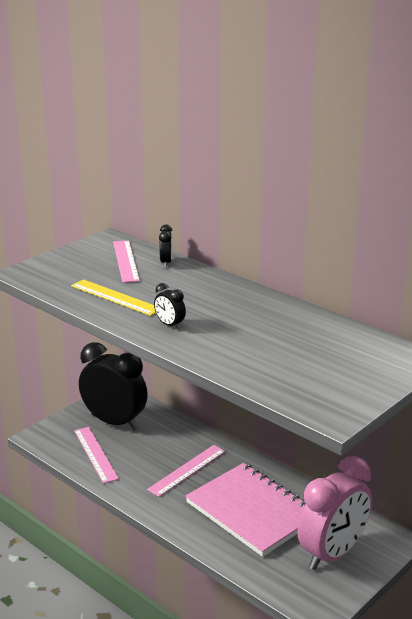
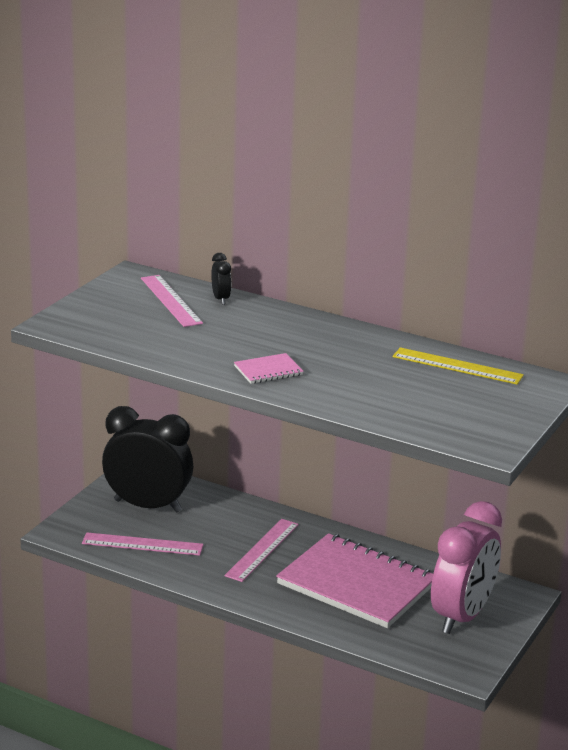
camera: 15 degrees left, 0 degrees up
yellow ruler [71,279,156,316] -> yellow ruler moved to [393,347,524,384]
pink ruler [74,427,119,484] -> pink ruler turned 45 degrees counterclockwise [82,532,204,556]
black clock [154,283,186,329] -> pink notebook [234,353,304,384]

